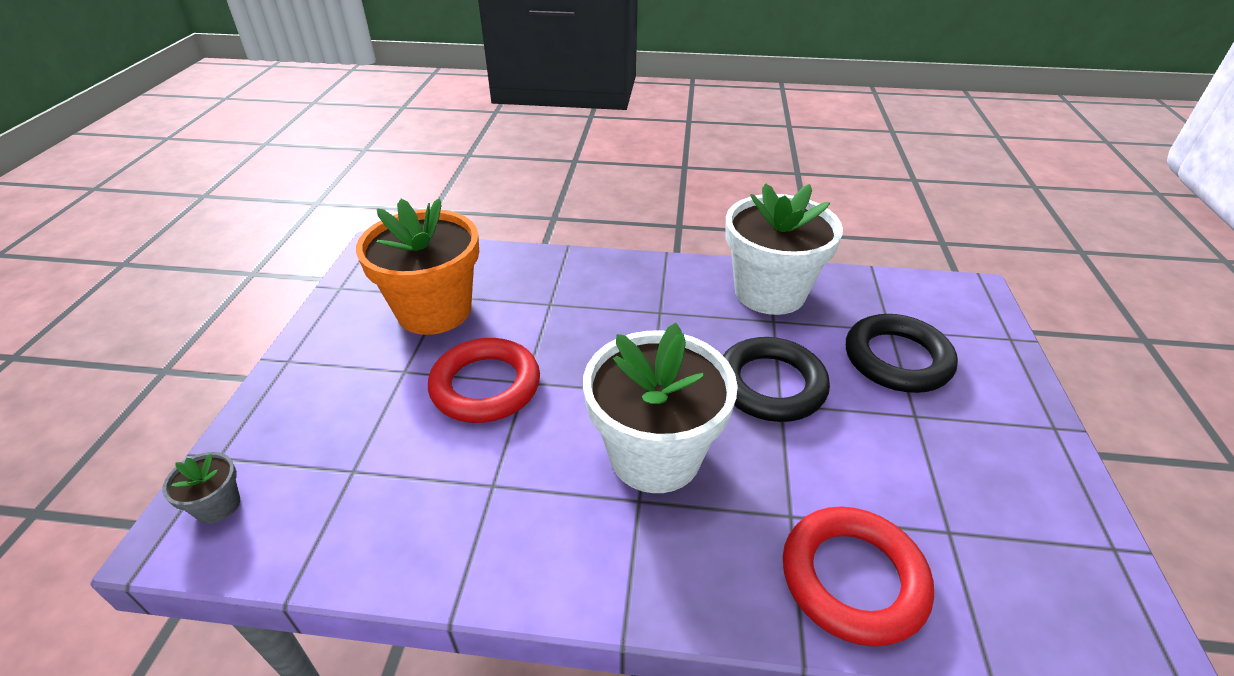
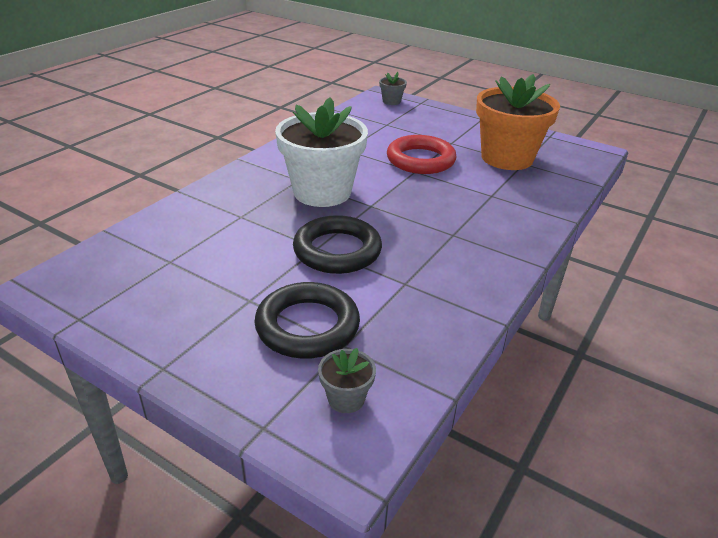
camera: 115 degrees right, 5 degrees down
white flower pot [725,183,843,315] -> none
red ring [783,506,934,647] -> none
none -> grey flower pot [318,348,376,413]

